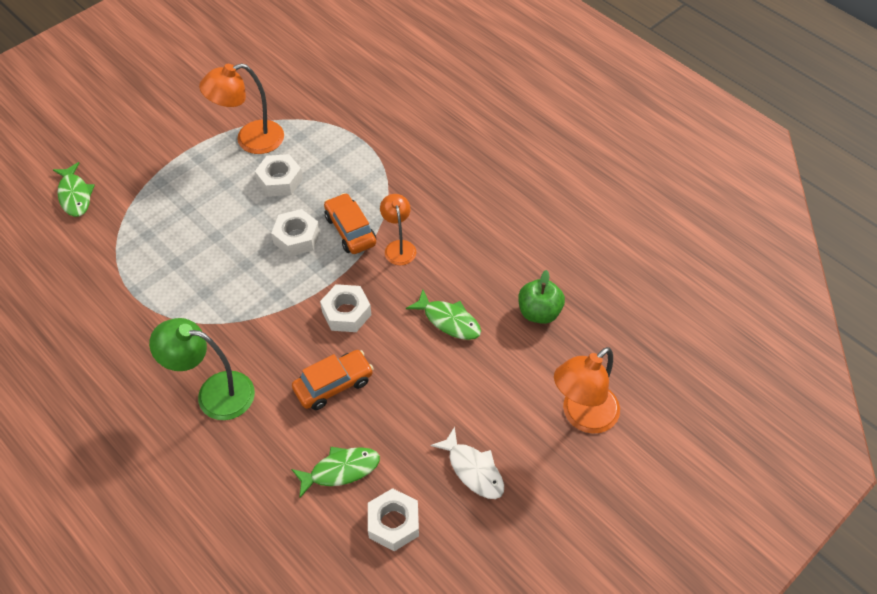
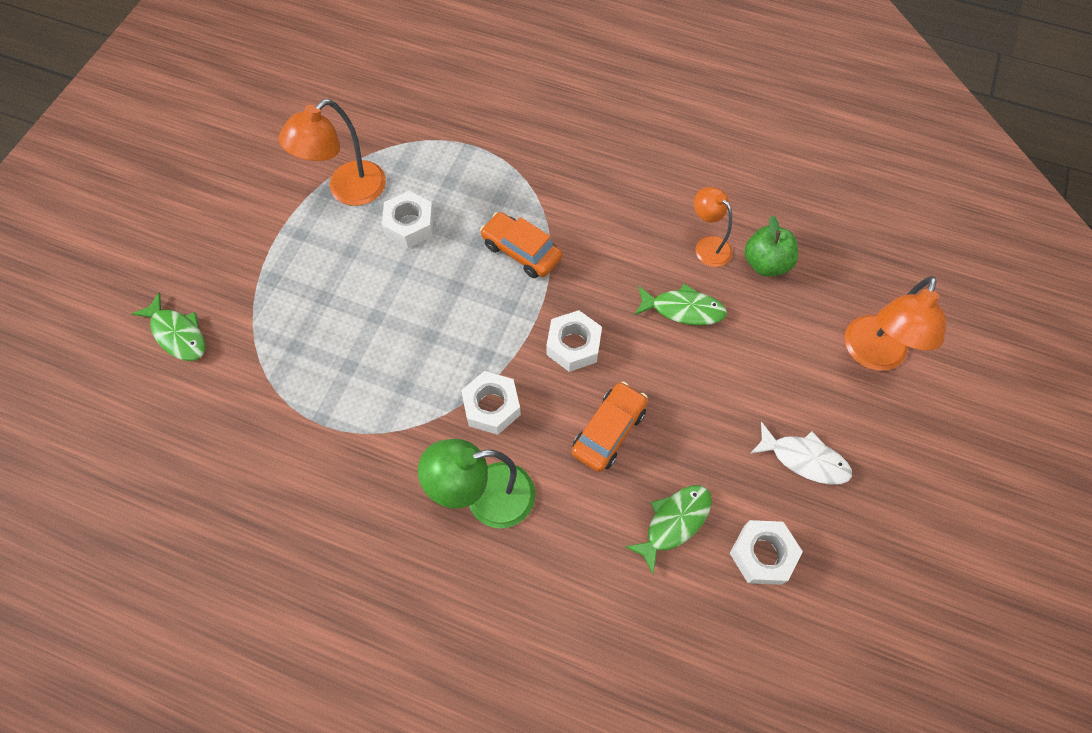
camera: 25 degrees left, 10 degrees up
white nut [271,209,320,256] -> white nut moved to [461,371,521,435]
orange lamp [380,194,416,265] -> orange lamp moved to [694,187,732,267]

